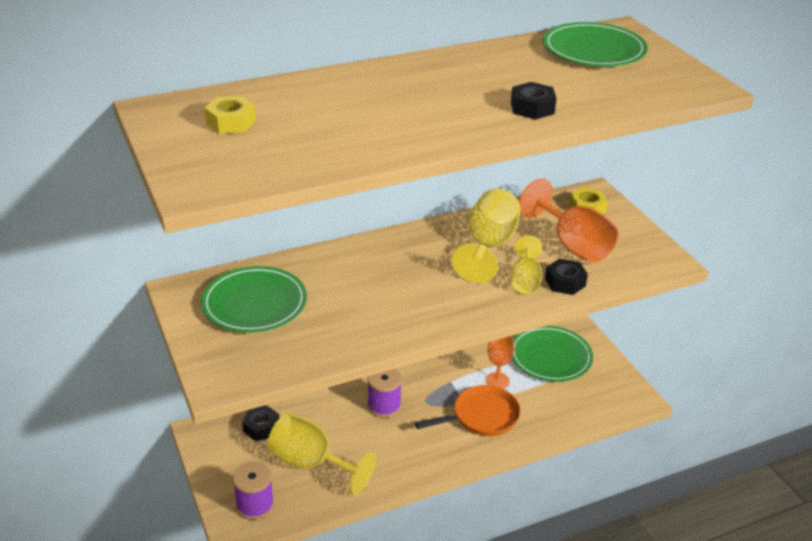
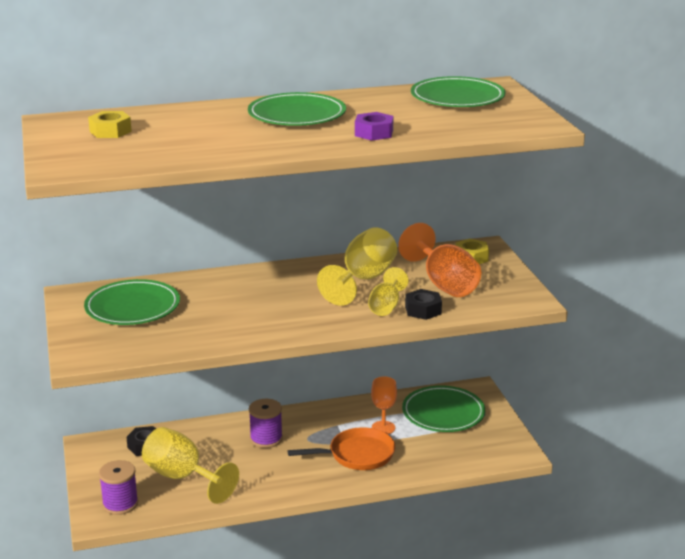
camera: 10 degrees right, 10 degrees down
black nut [511,82,557,120] -> purple nut [355,112,393,141]
none -> green plate [248,92,346,126]

